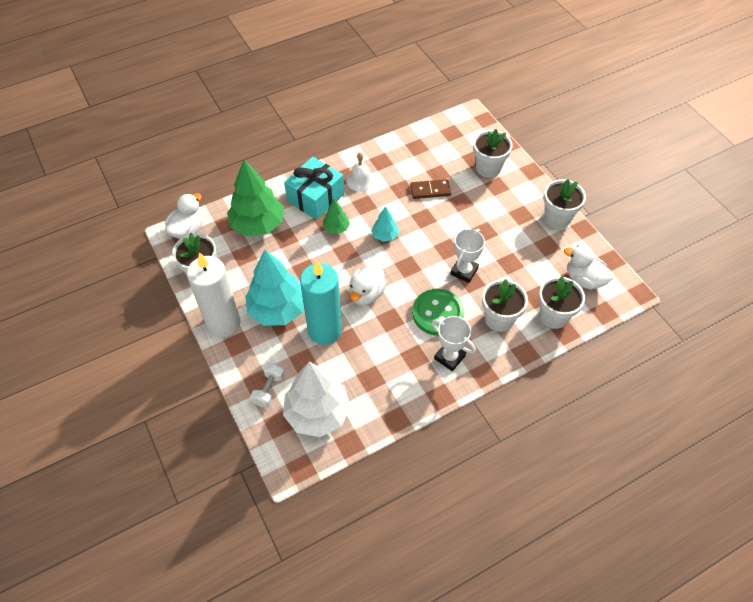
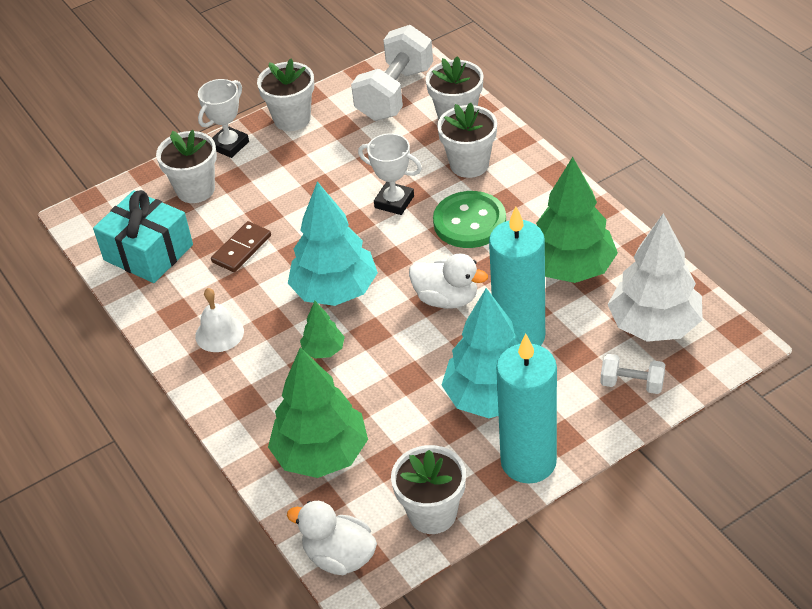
camera: 90 degrees left, 10 degrees down
white candle [187,252,241,337] -> turquoise candle [496,334,557,484]
turquoise gift [284,157,344,220] -> turquoise gift moved to [93,190,193,283]
turquoise tree [371,206,399,242] -> turquoise tree [288,182,378,306], size x2.08
brown domino [410,179,451,199] -> brown domino turned 45 degrees clockwise [211,221,271,272]
white trophy [432,316,476,371] -> white trophy moved to [198,79,249,158]
white duck [564,245,614,289] -> white dumbbell [351,25,433,121]
none -> green tree [536,157,618,283]

